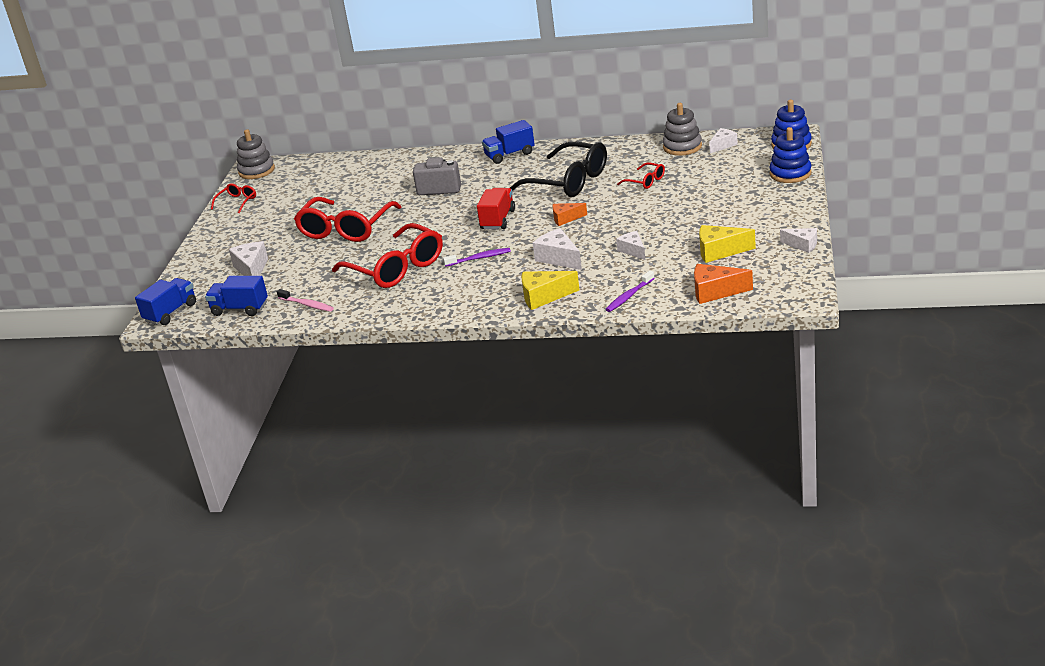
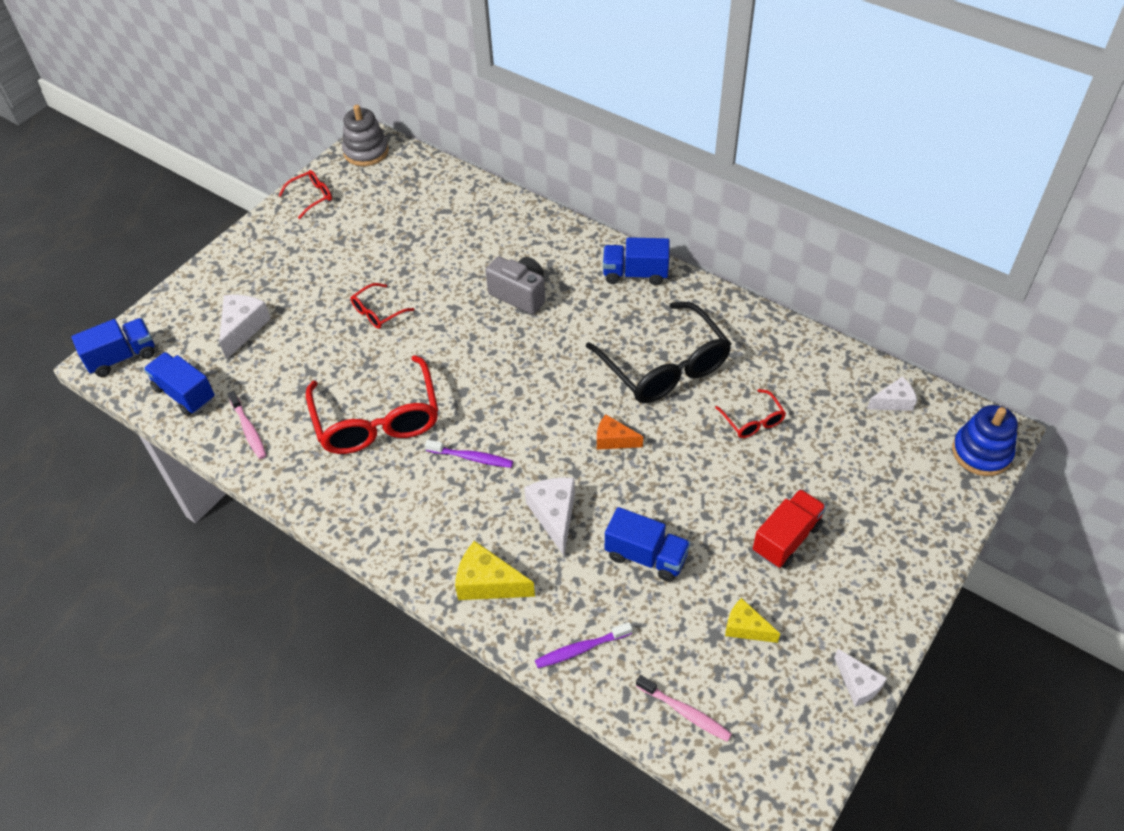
camera: 25 degrees right, 20 degrees up
red glasses [294,197,401,242] -> red glasses [350,283,414,329], size x0.46
red truck [477,188,515,229] -> red truck moved to [753,489,826,568]
white cheese [616,231,645,260] -> blue truck [605,507,691,582]
grey stacking toy [663,103,702,156] -> none
orange cheese [694,264,753,304] -> pink toothbrush [636,675,732,742]
yellow cheese [699,225,756,263] -> yellow cheese [725,598,780,643], size x0.66
blue stacking toy [769,127,812,183] -> none

